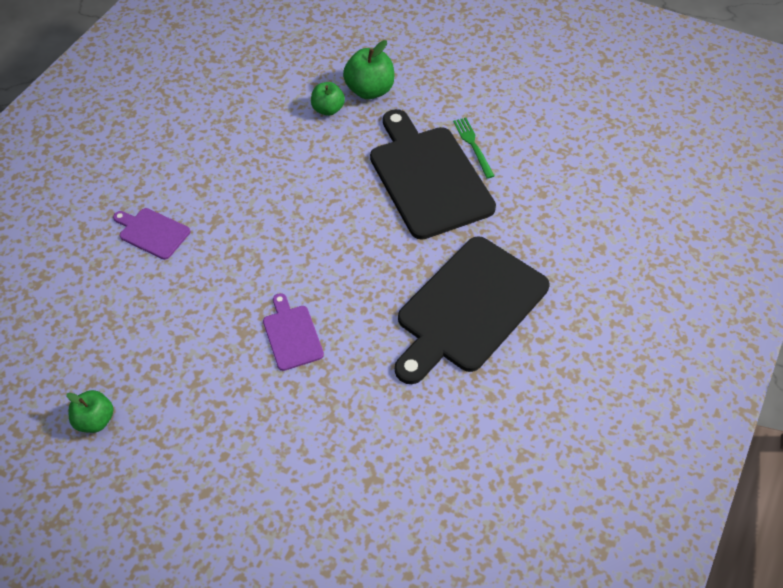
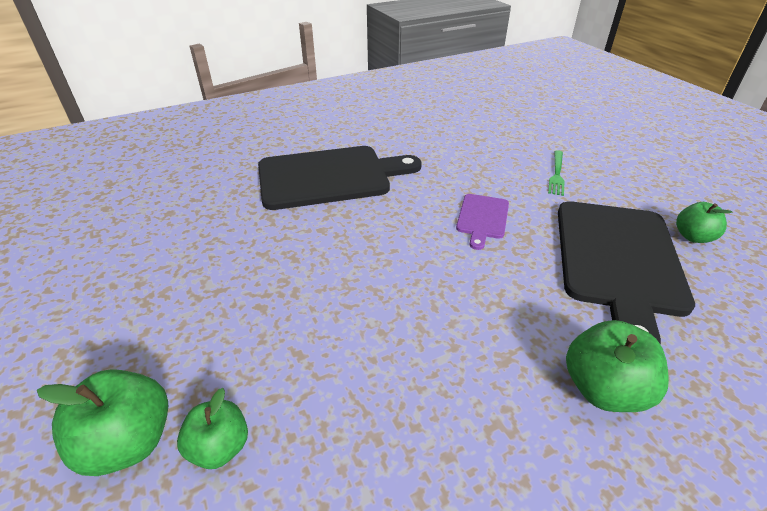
camera: 145 degrees left, 15 degrees down
purple cutting board [113,208,190,260] -> green apple [566,320,669,412]
black cutting board [370,109,496,240] -> black cutting board moved to [558,201,695,345]
green fork [453,118,494,179] -> green fork moved to [548,150,565,196]

